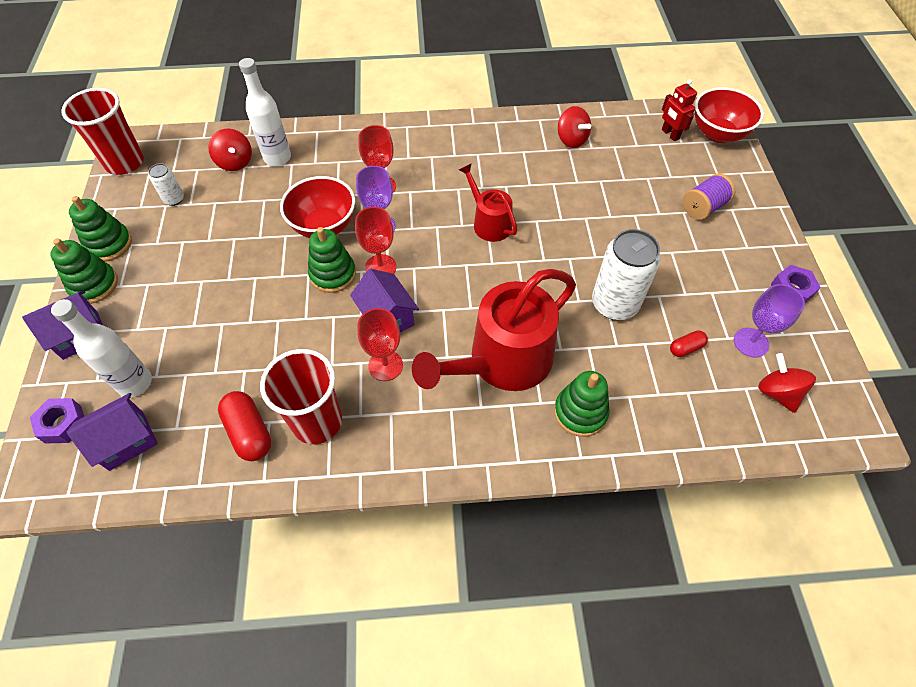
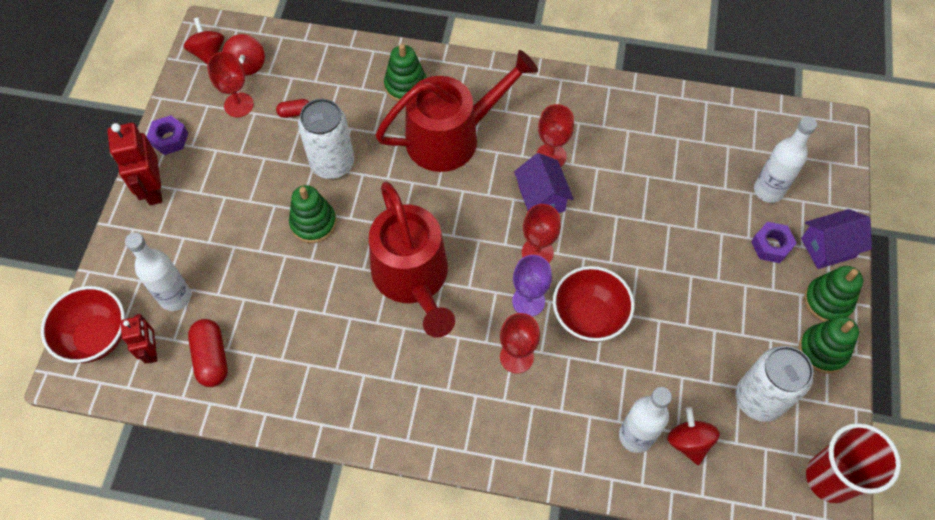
camera: 165 degrees left, 5 degrees up
purple nut [30,398,84,443] -> purple nut moved to [751,222,797,263]
purple house [67,393,158,471] -> none
white can [148,163,184,206] -> white can [736,346,813,422], size x2.02
red capsule [218,391,271,461] -> red capsule moved to [188,319,228,387]
red cup [260,349,342,444] -> none
green stacking toy [308,227,356,293] -> green stacking toy moved to [289,185,337,243]
red watering can [459,163,517,242] -> red watering can [369,182,455,338], size x1.87
red spinning top [558,106,591,148] -> red spinning top moved to [183,17,224,64]
purple spool [683,173,735,220] -> none
purple goblet [734,284,805,357] -> red goblet [207,51,254,117]
none -> red robot [107,123,162,205]
none -> white bottle [125,233,191,311]

